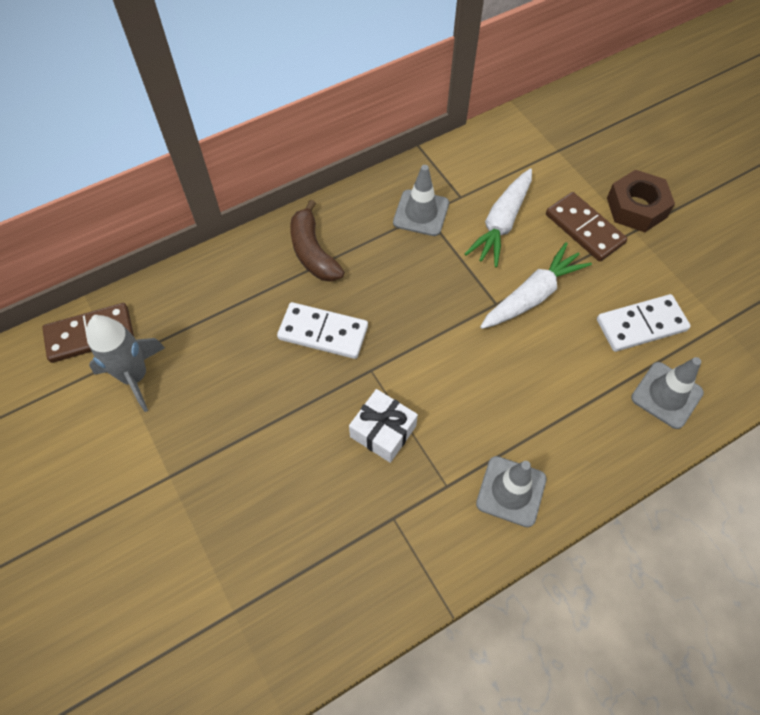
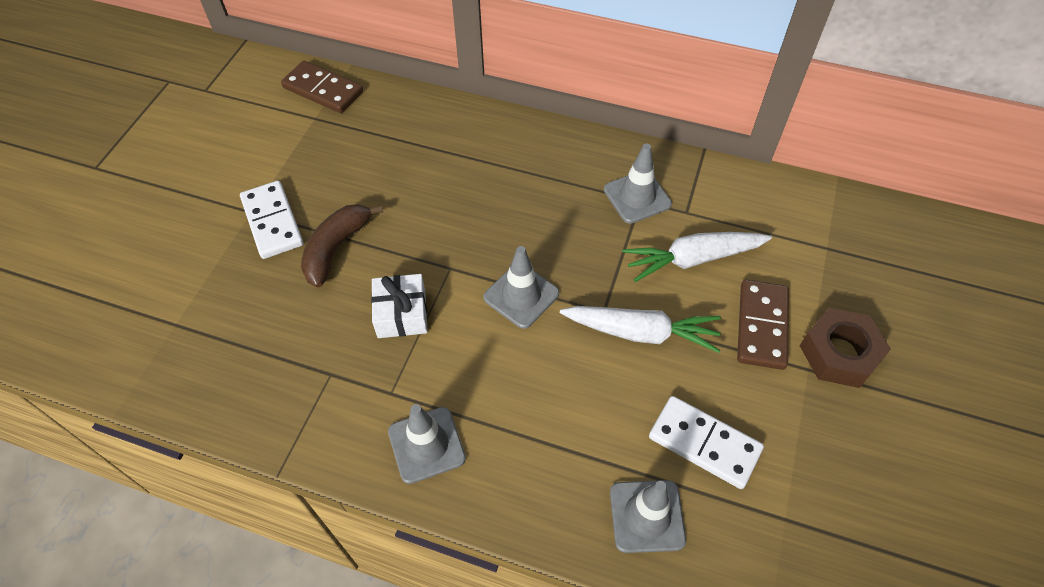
camera: 50 degrees right, 5 degrees down
grey rocket [87,315,165,412] -> none
white domino [277,302,368,359] -> white domino moved to [240,181,303,259]
brown banana [290,200,344,282] -> brown banana moved to [301,204,383,287]
none -> grey traffic cone [483,246,559,329]

